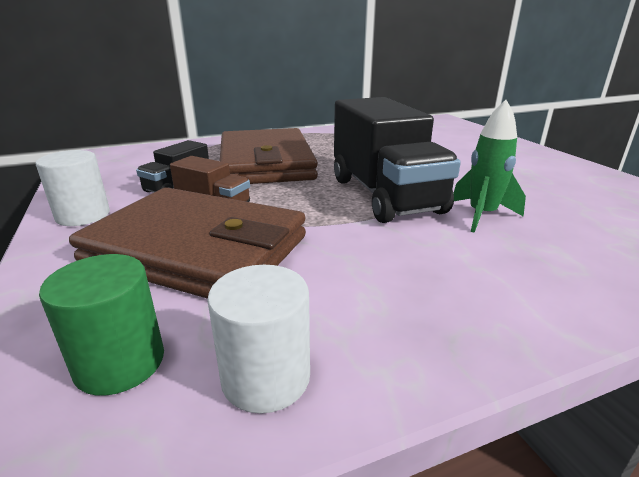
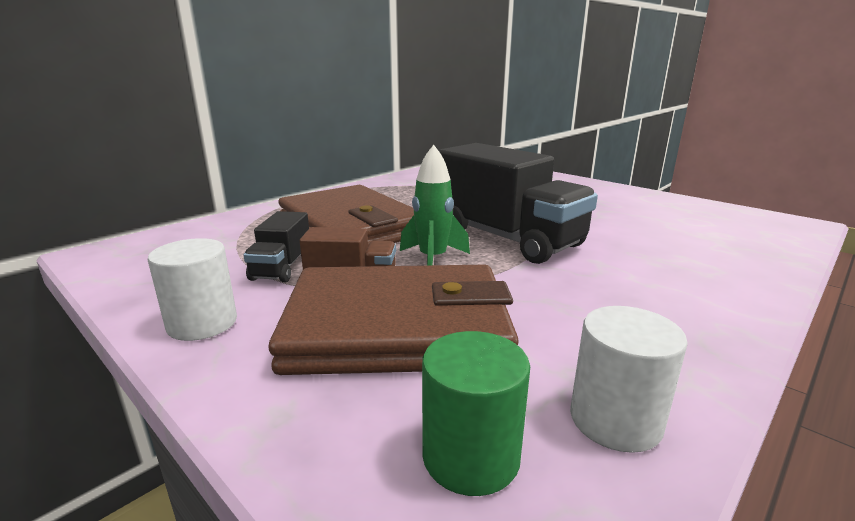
camera: 25 degrees left, 5 degrees down
green rocket [453,100,526,233] -> green rocket moved to [400,145,470,265]

